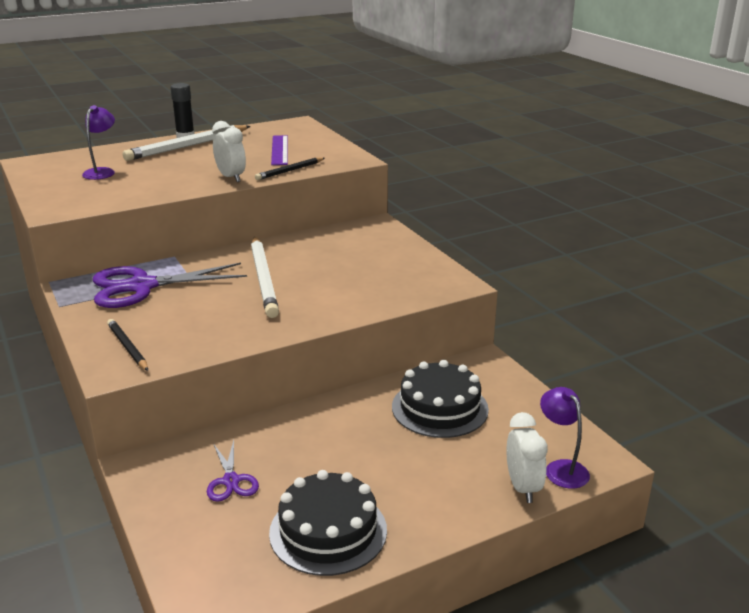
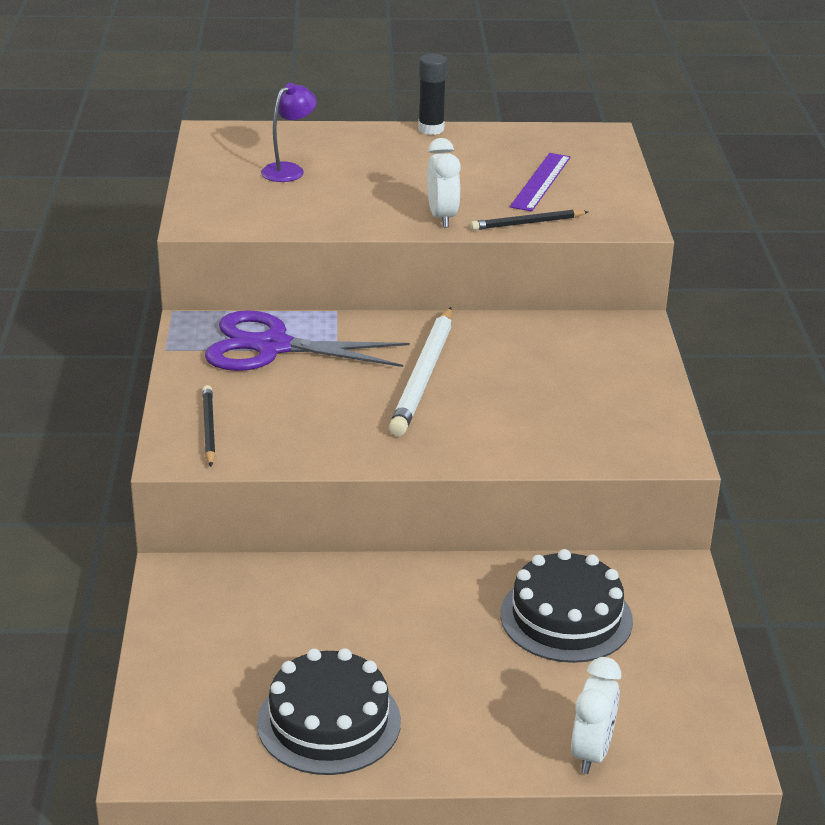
camera: 25 degrees right, 5 degrees up
white pencil [123,125,250,161] -> none
purple scissors [207,440,259,502] -> none
purple lamp [540,387,590,489] -> none

